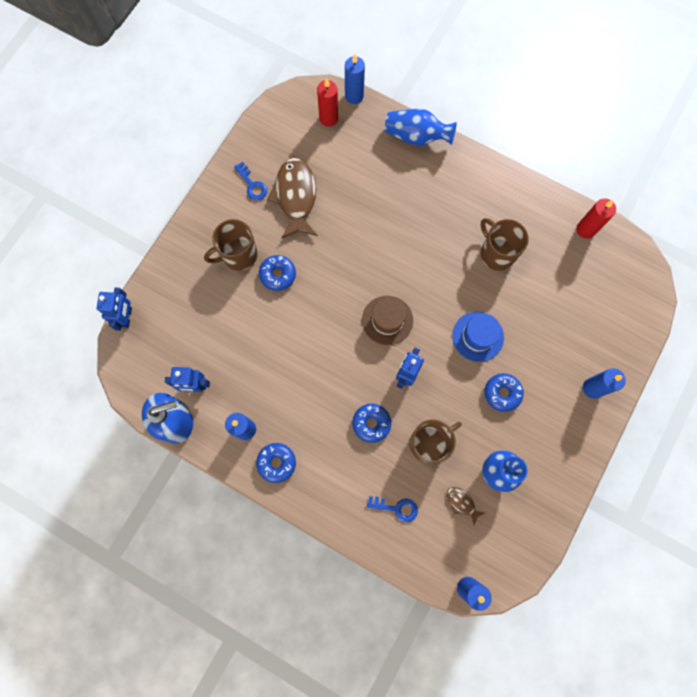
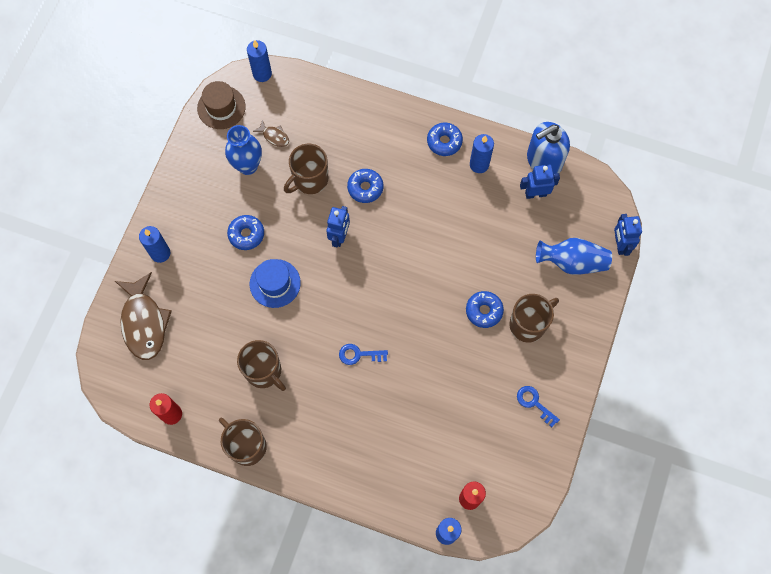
camera: 170 degrees right, 5 degrees down
brown fish [267,158,318,239] -> brown fish moved to [115,272,172,360]
brown hat [362,296,413,345] -> brown hat moved to [197,81,246,129]
blue key [367,496,418,522] -> blue key moved to [339,344,388,365]
blue vase [385,109,457,146] -> blue vase moved to [536,238,612,275]
none -> brown mug [219,418,267,466]

